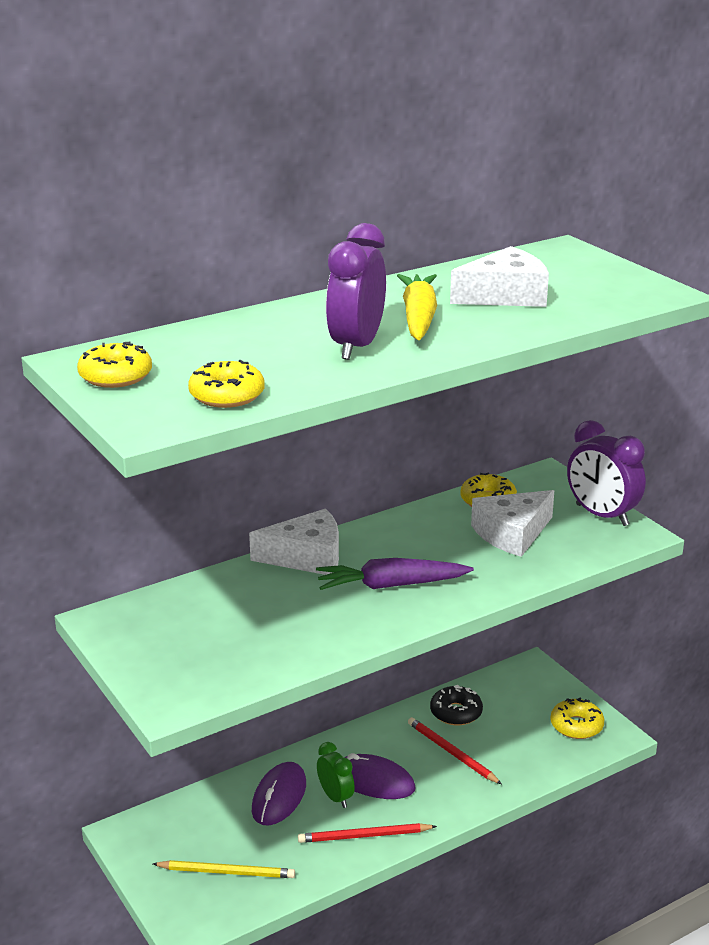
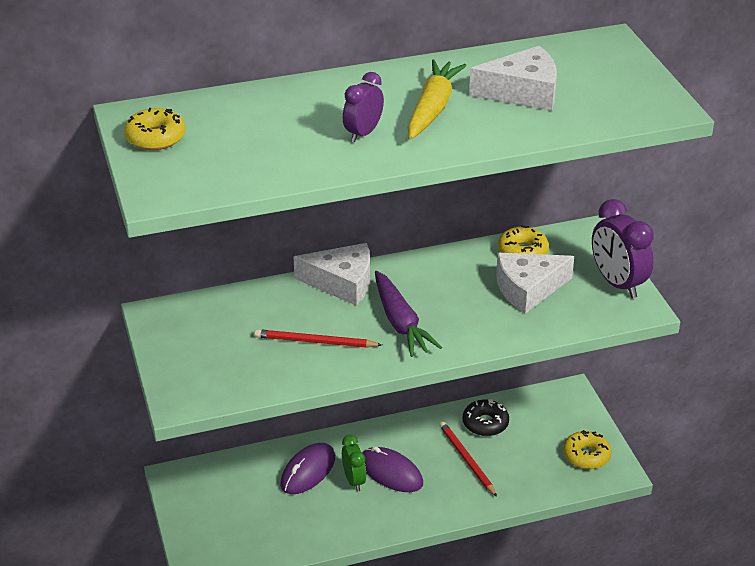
camera: 15 degrees right, 10 degrees up
yellow pencil [153,860,295,878] -> none
yellow donut [188,360,265,408] -> none
red pencil [298,823,437,843] -> red pencil moved to [254,329,382,348]
purple carrot [316,558,474,590] -> purple carrot turned 120 degrees counterclockwise [375,271,442,357]
purple clock [326,223,386,360] -> purple clock [343,72,384,142], size x0.61

